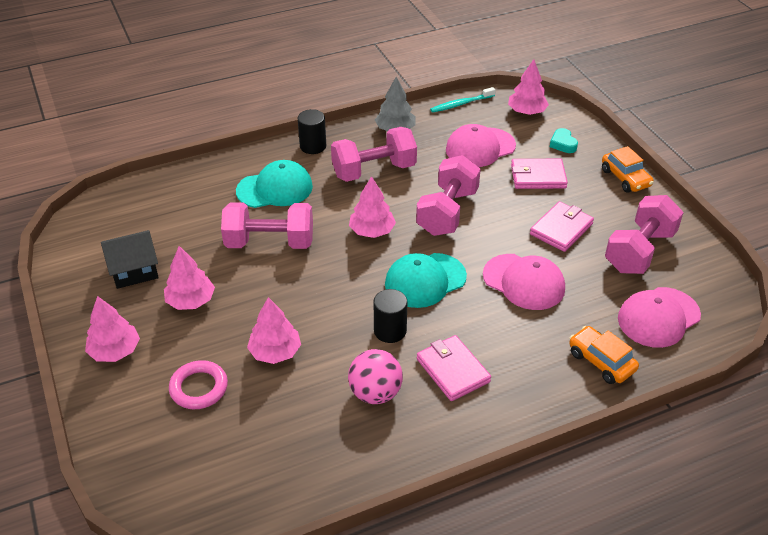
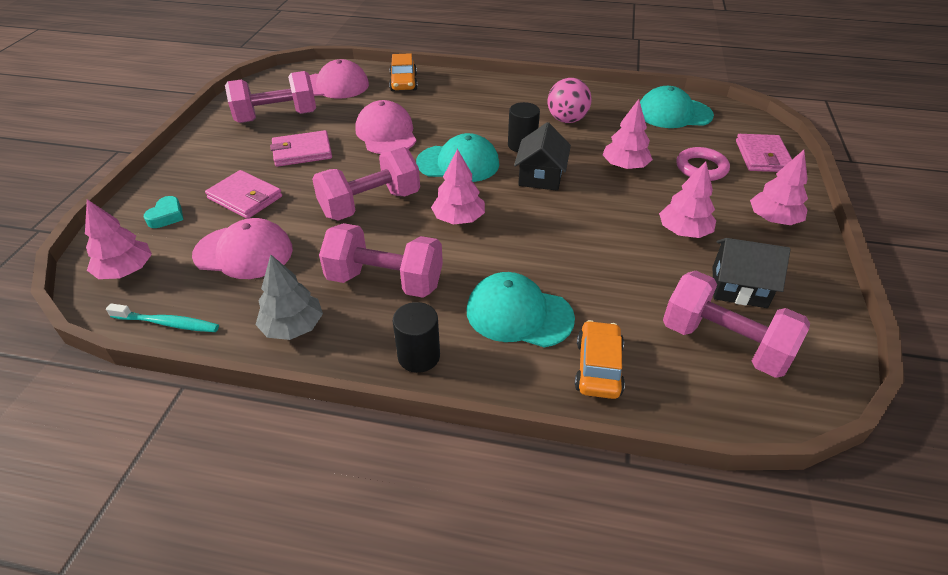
camera: 145 degrees left, 0 degrees up
pink dumbbell [221,202,313,249] -> pink dumbbell moved to [663,271,810,378]
pink wallet [417,335,491,401] -> pink wallet moved to [736,134,792,172]
orange car [602,146,654,193] -> orange car moved to [575,320,625,399]
none -> black house [514,122,571,191]
none -> turquoise cap [640,86,714,128]

